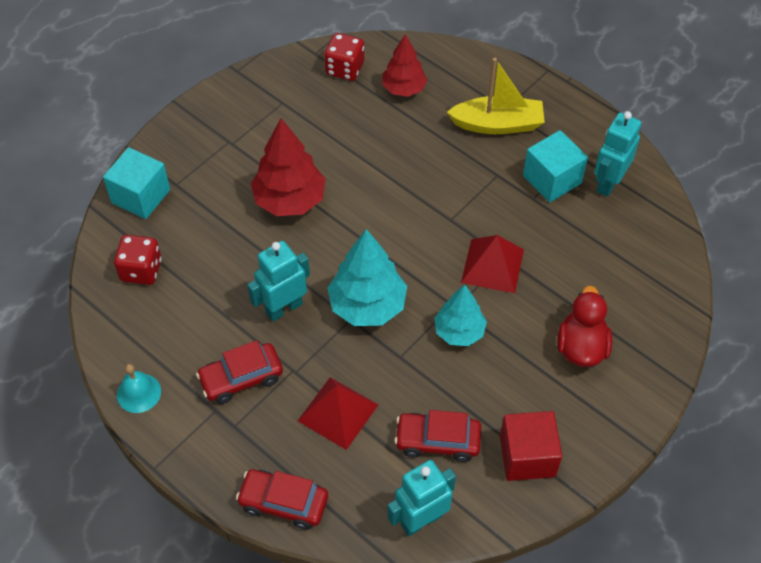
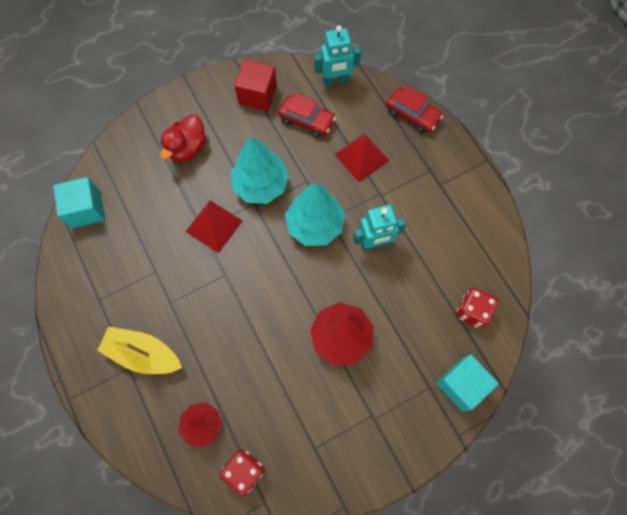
camera: 160 degrees left, 15 degrees up
turquoise bell [117,364,161,413] -> none
red car [196,340,283,404] -> none
turquoise tree [434,285,487,346] -> turquoise tree [231,136,289,204], size x1.53
turquoise cube [523,130,588,202] -> turquoise cube moved to [53,177,105,228]
turquoise robot [594,111,641,197] -> none

